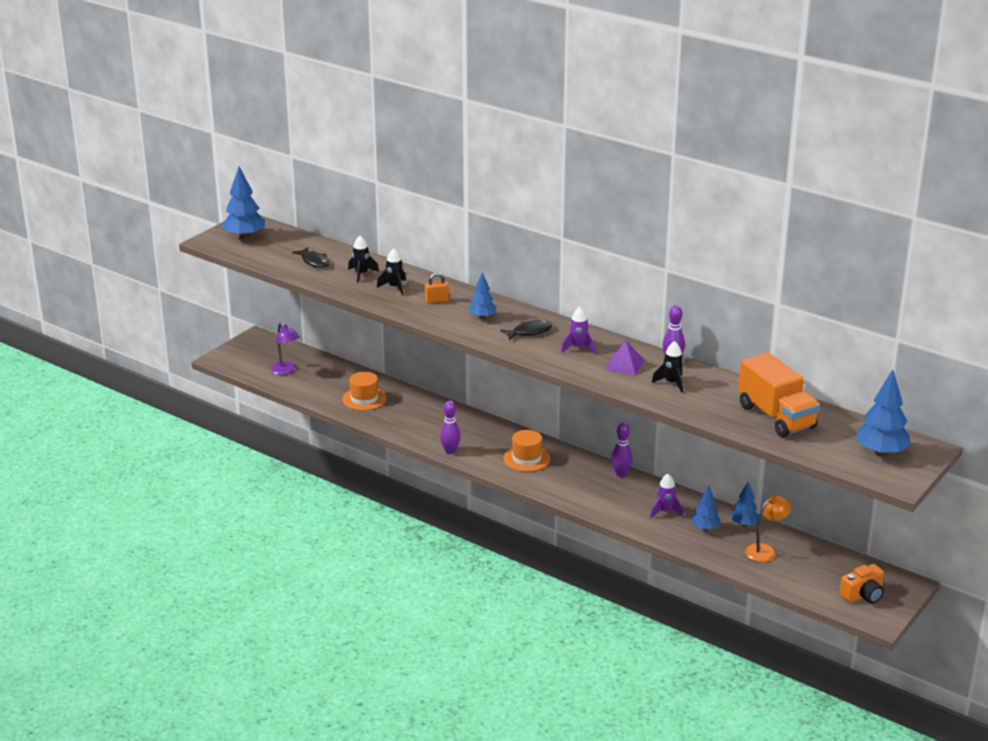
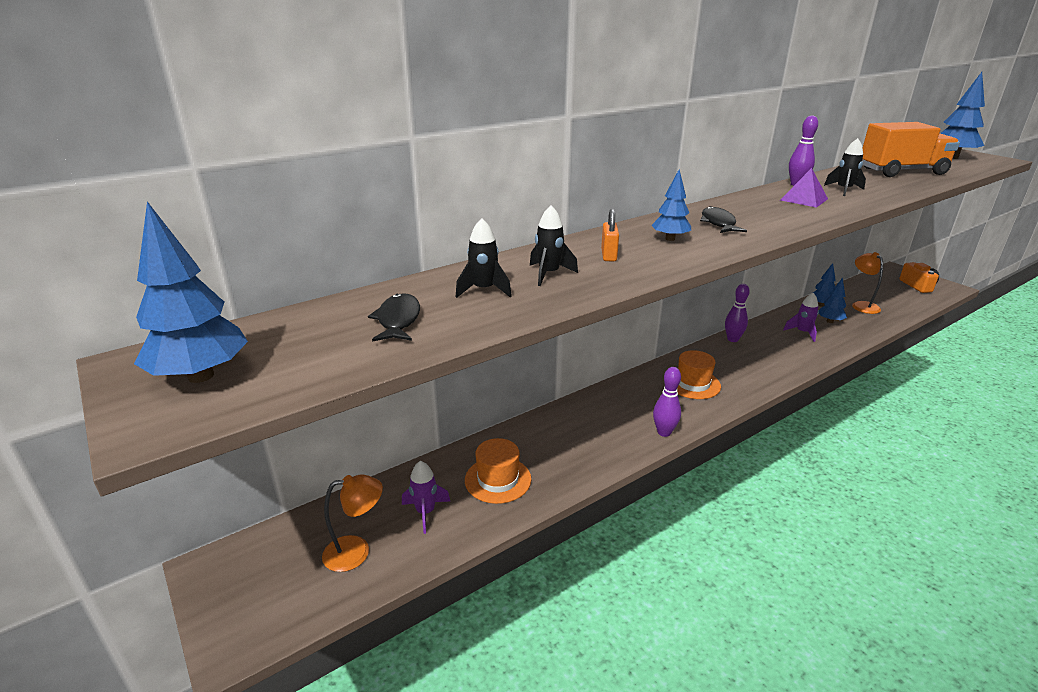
camera: 70 degrees left, 0 degrees up
purple lamp [271,323,300,375] -> orange lamp [322,474,383,572]
black fish [292,247,329,268] -> black fish turned 75 degrees counterclockwise [368,293,420,342]
purple rocket [561,307,595,354] -> purple rocket moved to [402,461,451,534]

